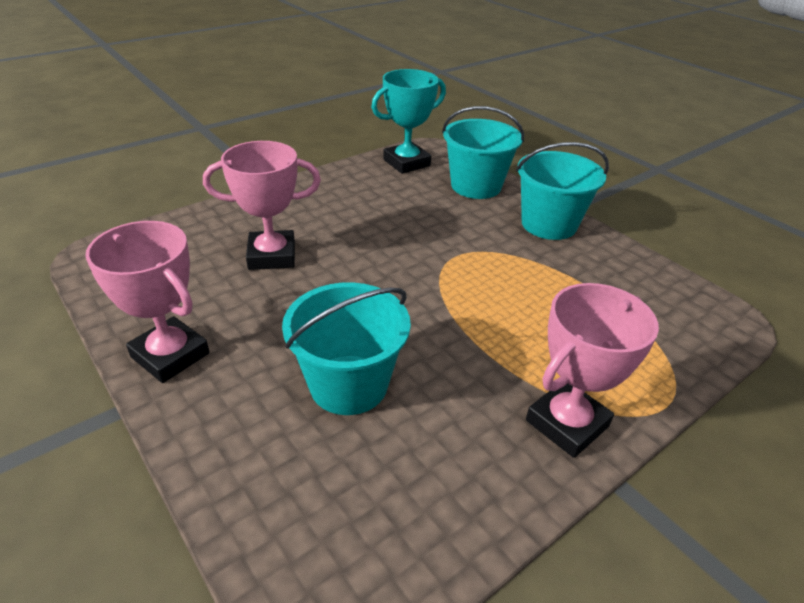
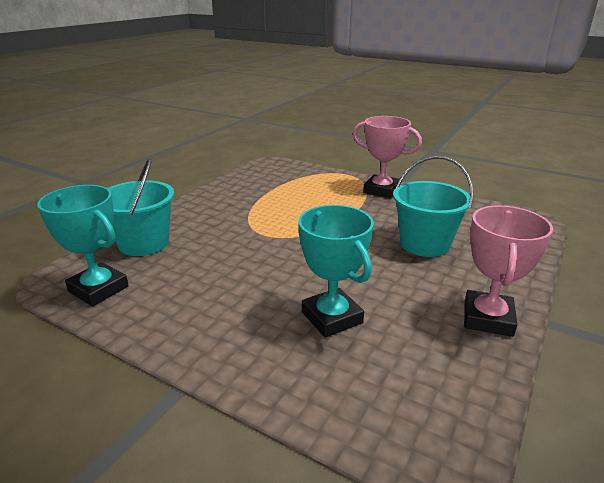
camera: 110 degrees left, 10 degrees down
pink trophy [203,141,321,270] -> turquoise trophy [298,205,374,338]
turquoise bucket [516,142,609,240] -> none

